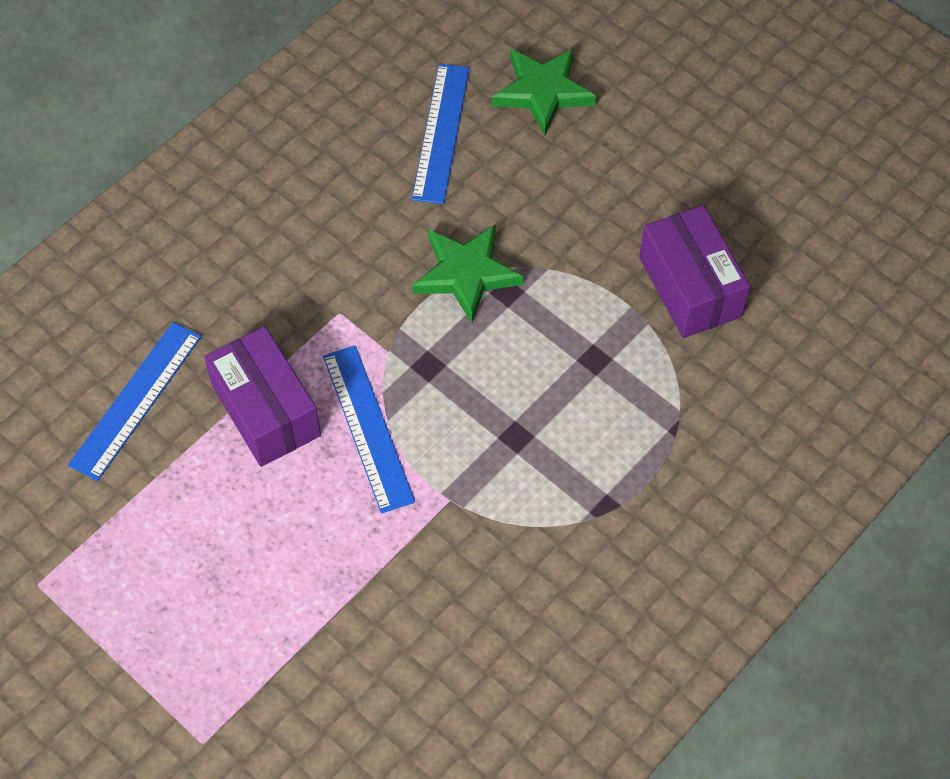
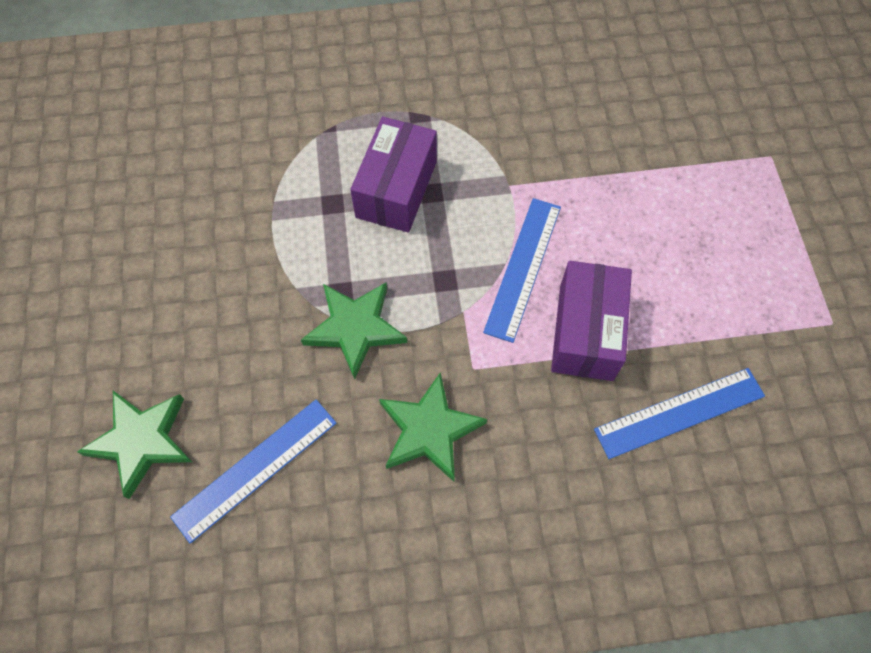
camera: 140 degrees left, 5 degrees up
purple box [639,205,750,338] -> purple box moved to [350,117,437,233]
none -> green star [379,372,487,481]

